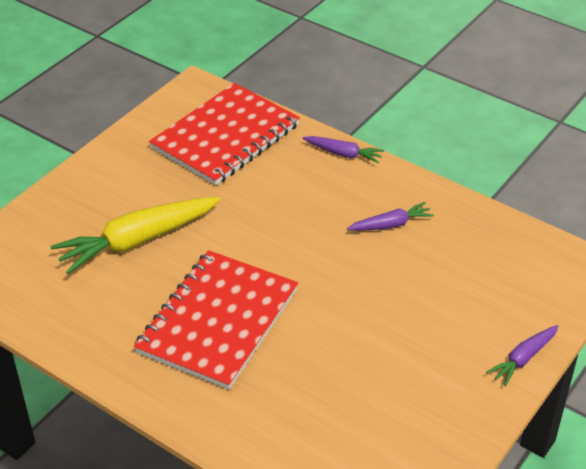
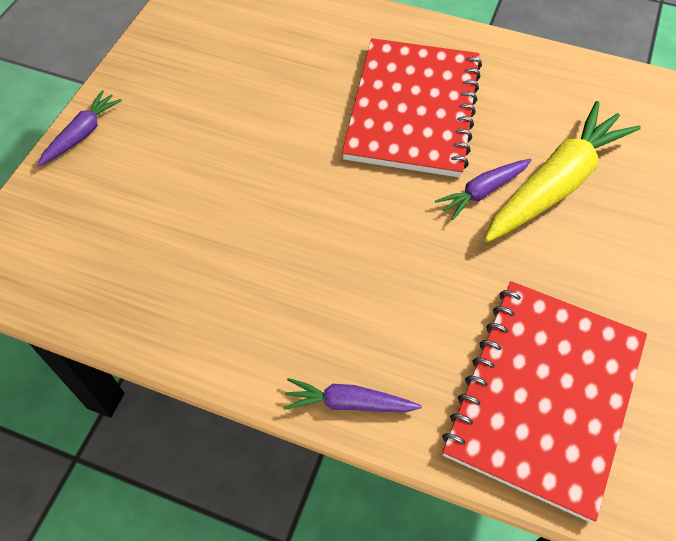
camera: 165 degrees right, 15 degrees up
purple carrot [347,202,434,231] -> purple carrot moved to [435,159,532,220]

